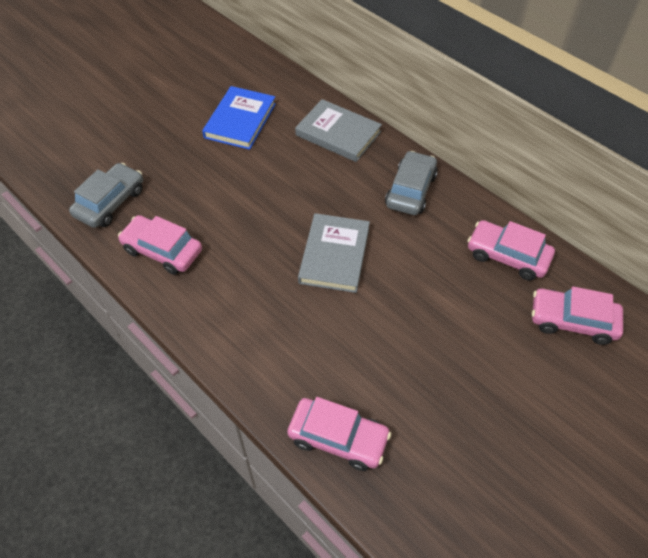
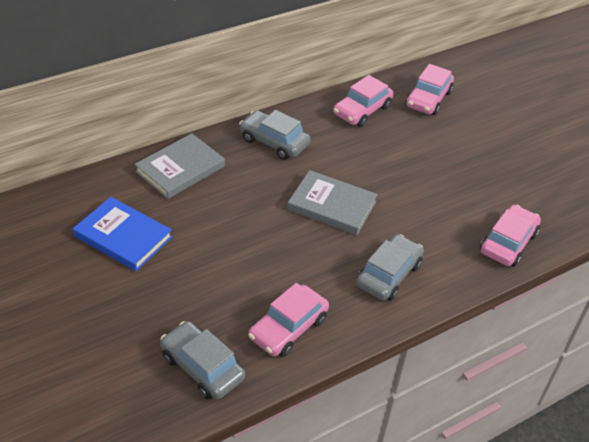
camera: 80 degrees left, 10 degrees down
none -> grey car [356,234,424,301]

